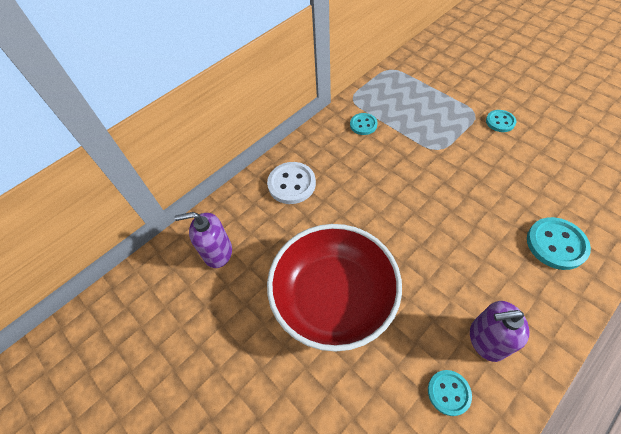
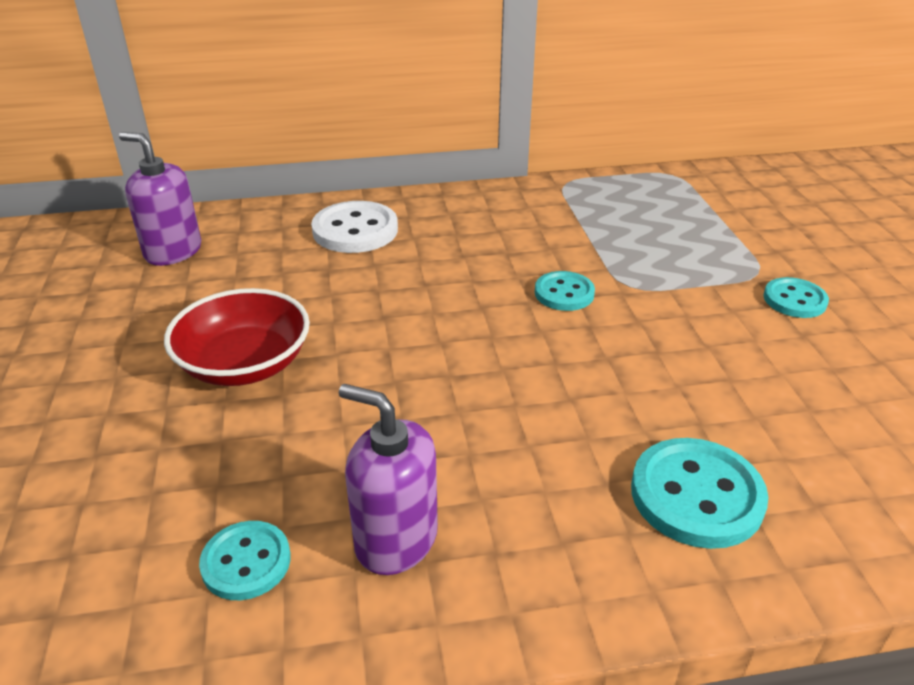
camera: 30 degrees right, 20 degrees down
red bowl [267,224,402,352] -> red bowl [164,288,310,386], size x0.60
turquoise button [350,113,378,135] -> turquoise button moved to [535,271,595,311]

